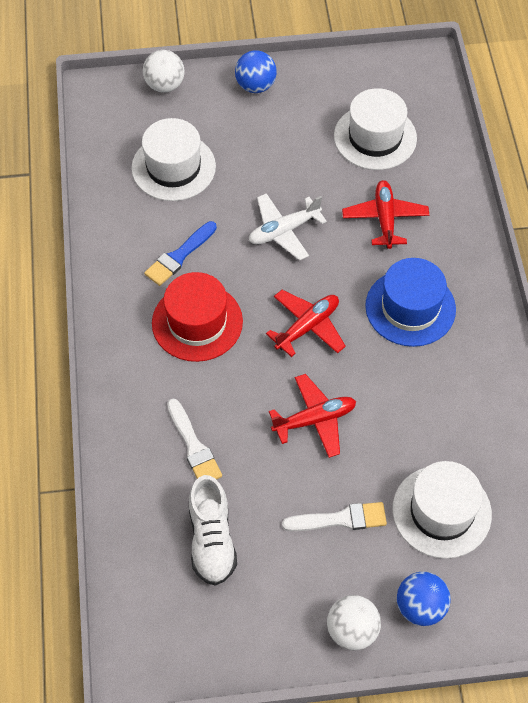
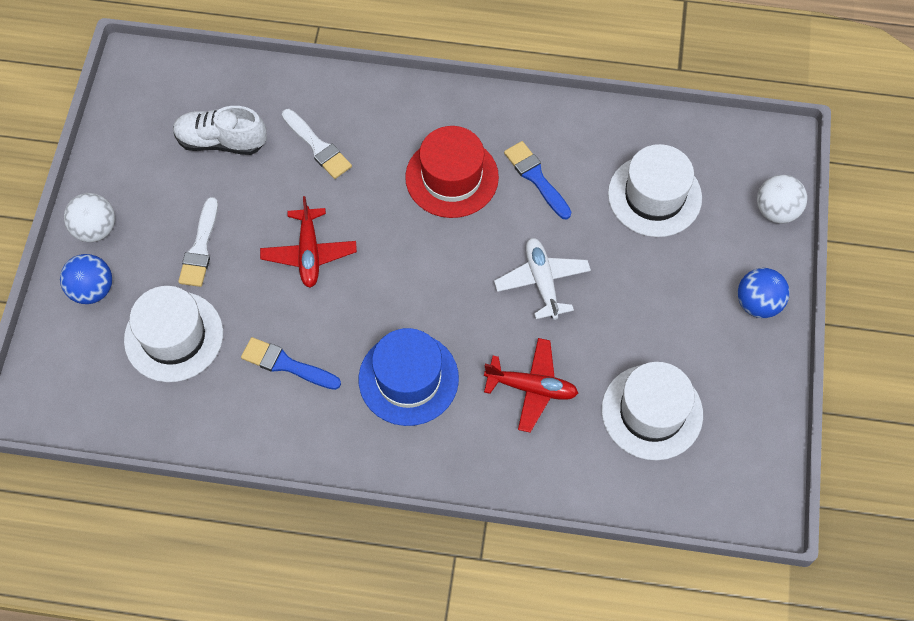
camera: 105 degrees right, 5 degrees up
white brush [167,399,222,480] -> white brush turned 120 degrees counterclockwise [282,109,352,179]
red plane [266,290,346,357] -> none
none -> blue brush [241,337,341,390]

